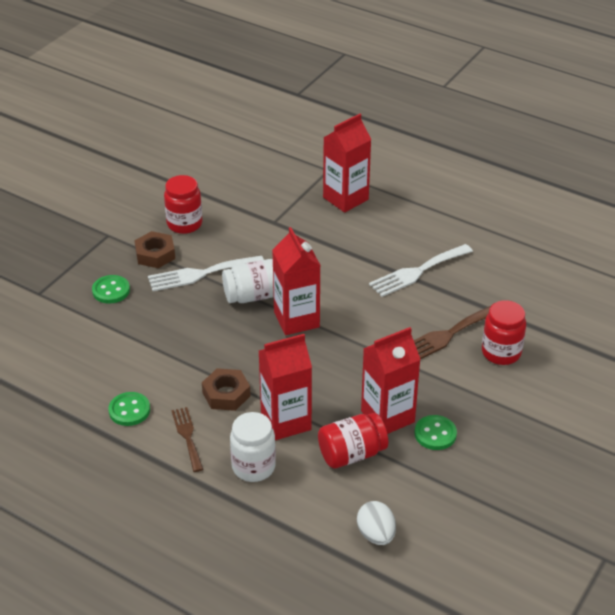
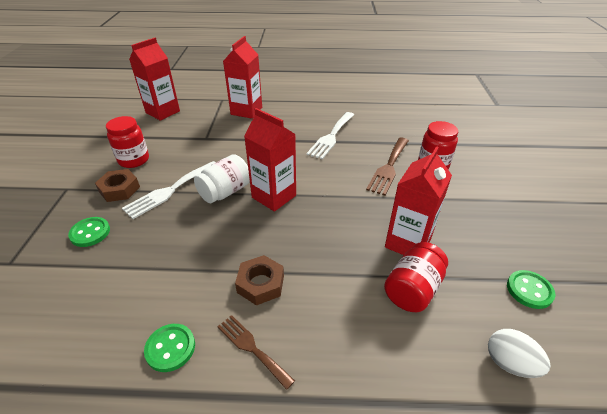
camera: 30 degrees left, 0 degrees up
white jar [230,412,276,482] -> none
red carton [259,334,312,440] -> red carton moved to [129,38,180,121]
green button [415,415,457,450] -> green button moved to [507,270,555,309]

